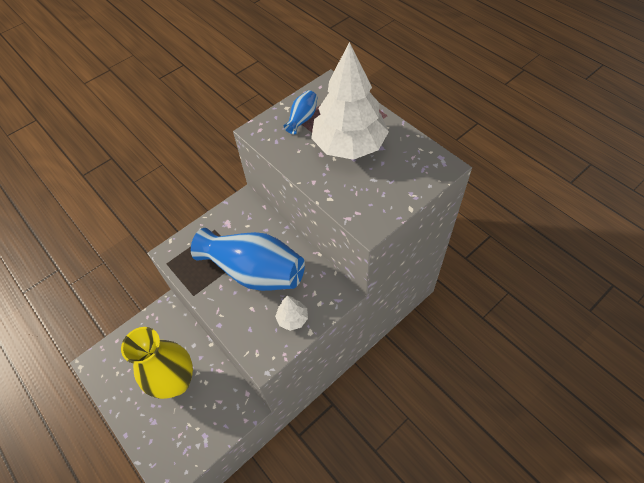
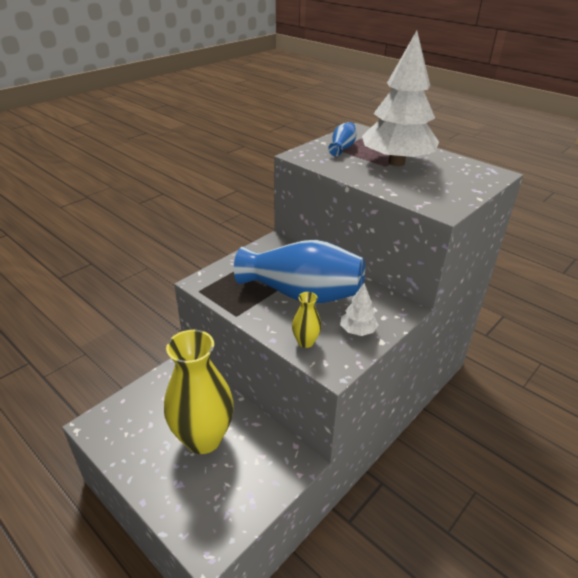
camera: 10 degrees left, 20 degrees down
none -> yellow vase [292,292,321,348]

